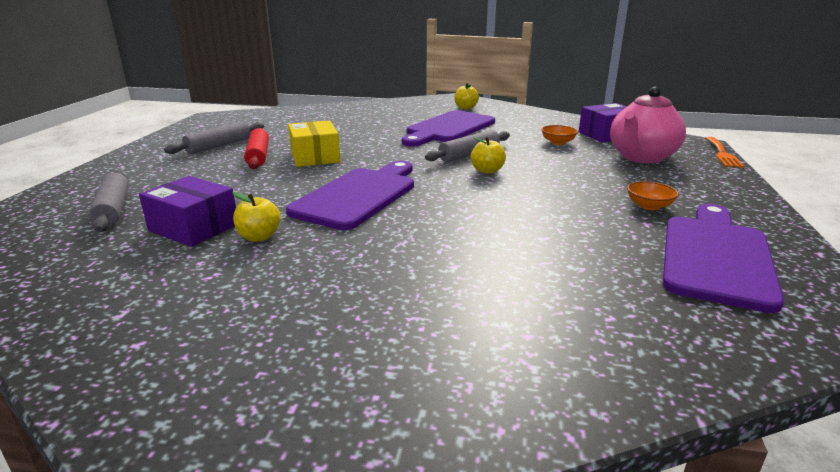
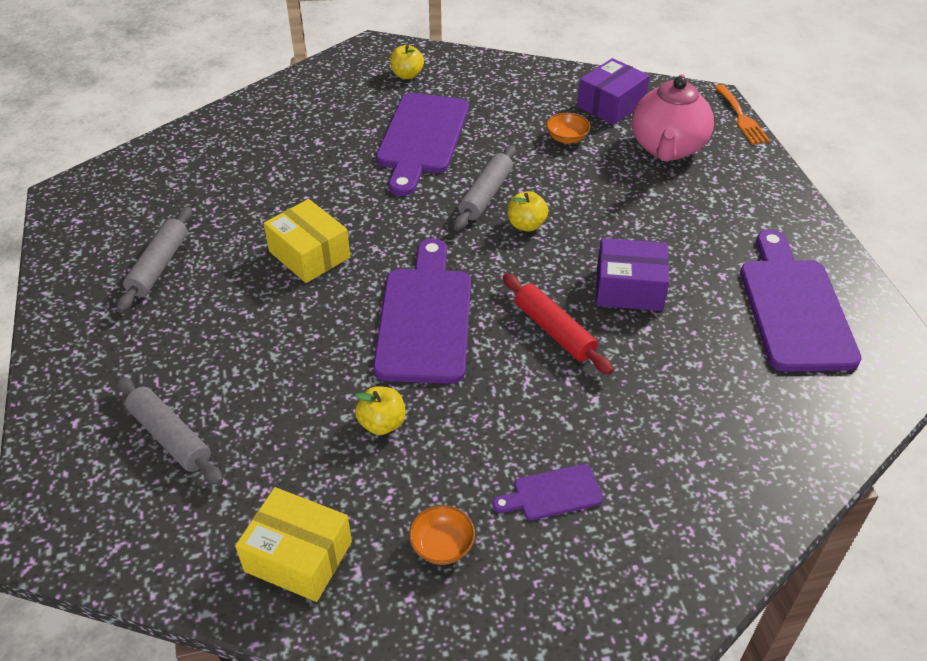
camera: 25 degrees left, 20 degrees up
purple box [139,176,236,247] -> purple box moved to [596,238,669,311]
red rolling pin [244,128,269,169] -> red rolling pin moved to [502,274,614,375]
orange bowl [627,181,679,210] -> orange bowl moved to [409,505,475,565]
none -> yellow box [235,487,352,602]
none -> purple cutting board [493,464,603,520]

